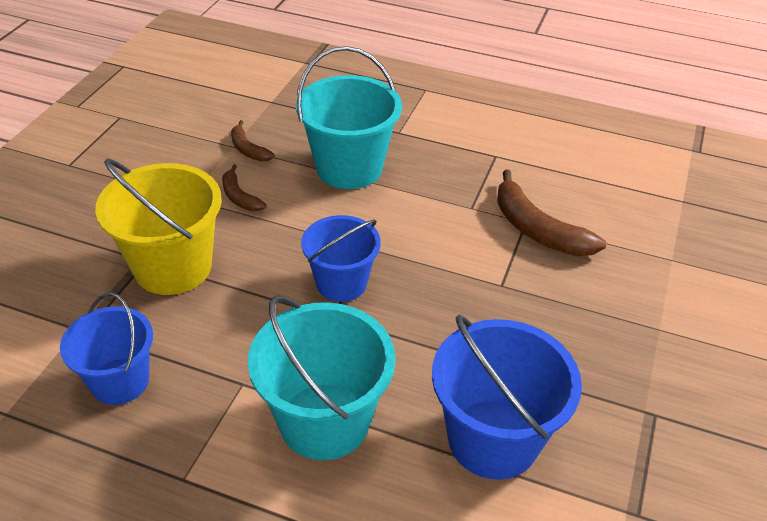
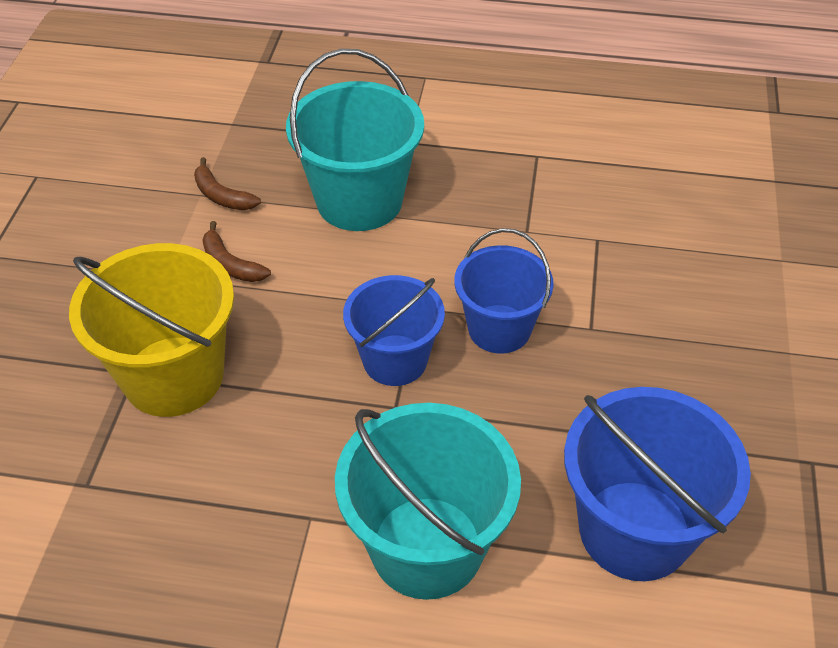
camera: 10 degrees left, 5 degrees up
blue bucket [60,293,153,405] -> blue bucket moved to [454,228,554,354]
brown banana [497,169,606,256] -> none

